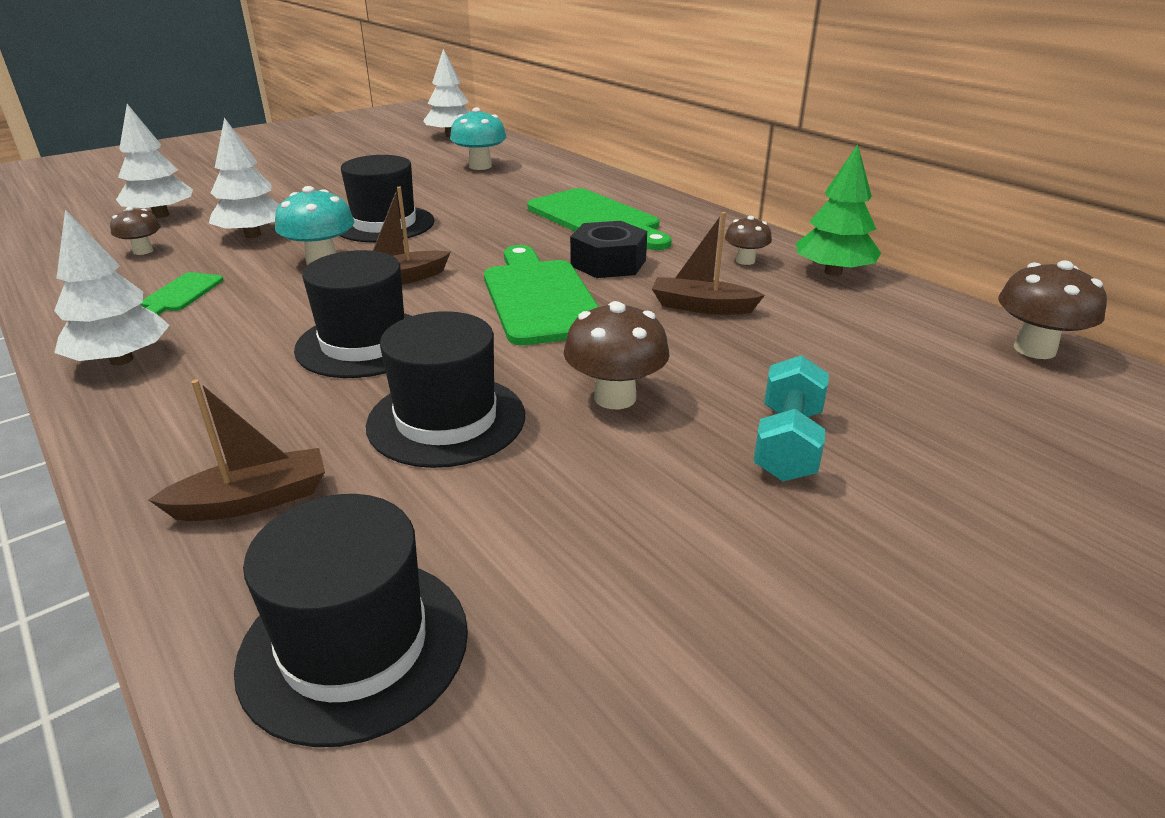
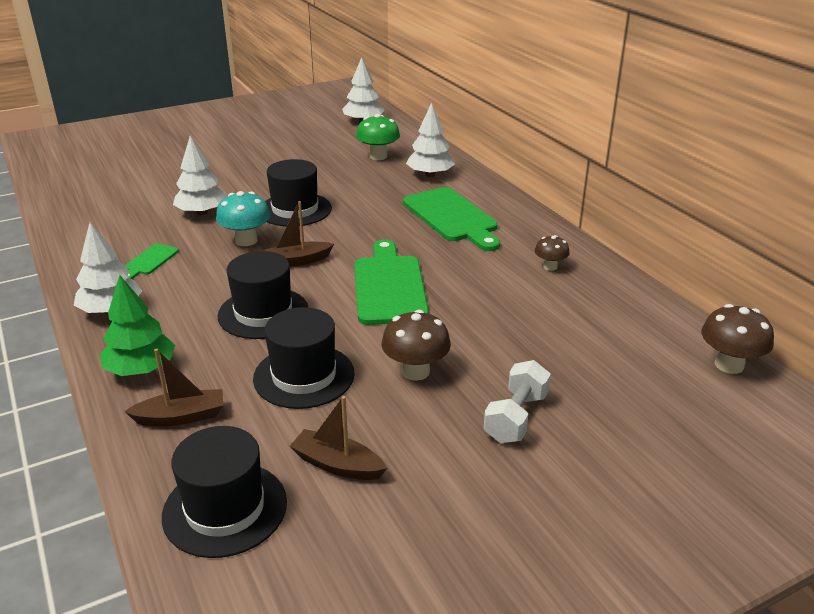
camera: 10 degrees right, 0 degrees up
brown mushroom [110,207,161,255] -> none
white tree [116,104,193,218] -> white tree moved to [406,103,455,177]
turquoise mushroom [450,108,506,170] -> green mushroom [356,114,400,160]
black nut [570,221,647,278] -> none
brown boat [652,212,765,315] -> brown boat moved to [290,396,387,480]
turquoise dumbbell [753,355,829,481] -> white dumbbell [484,360,551,443]
green tree [796,144,881,276] -> green tree moved to [100,275,175,376]

